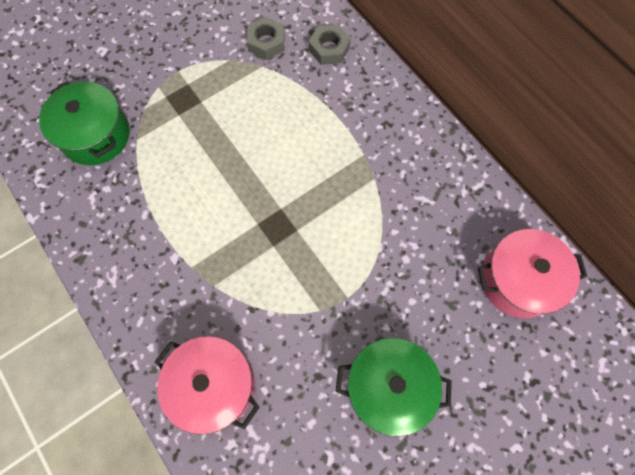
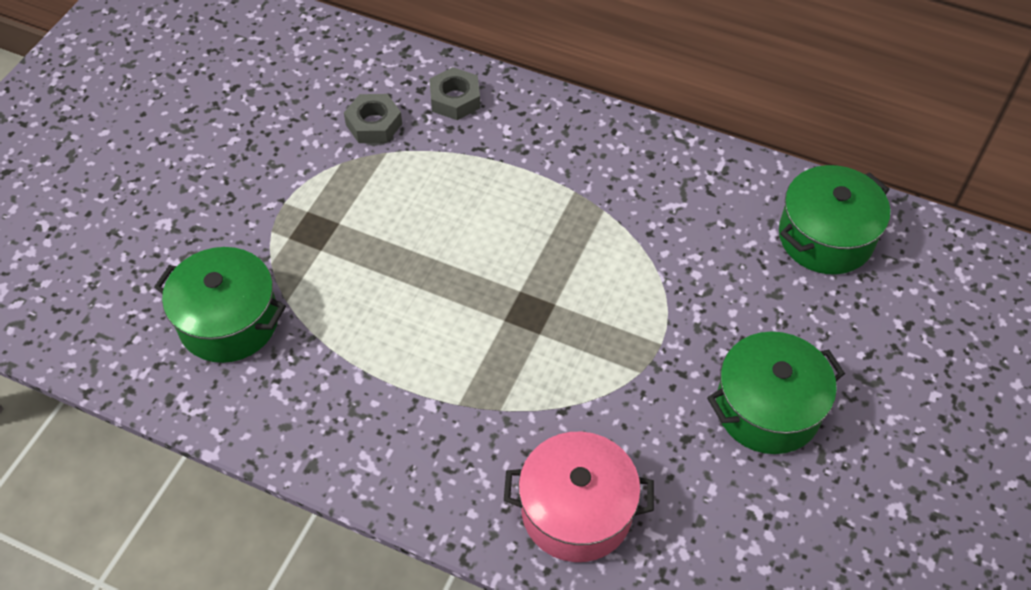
camera: 30 degrees left, 15 degrees down
pink pot [478,229,587,318] -> green pot [779,165,890,274]

